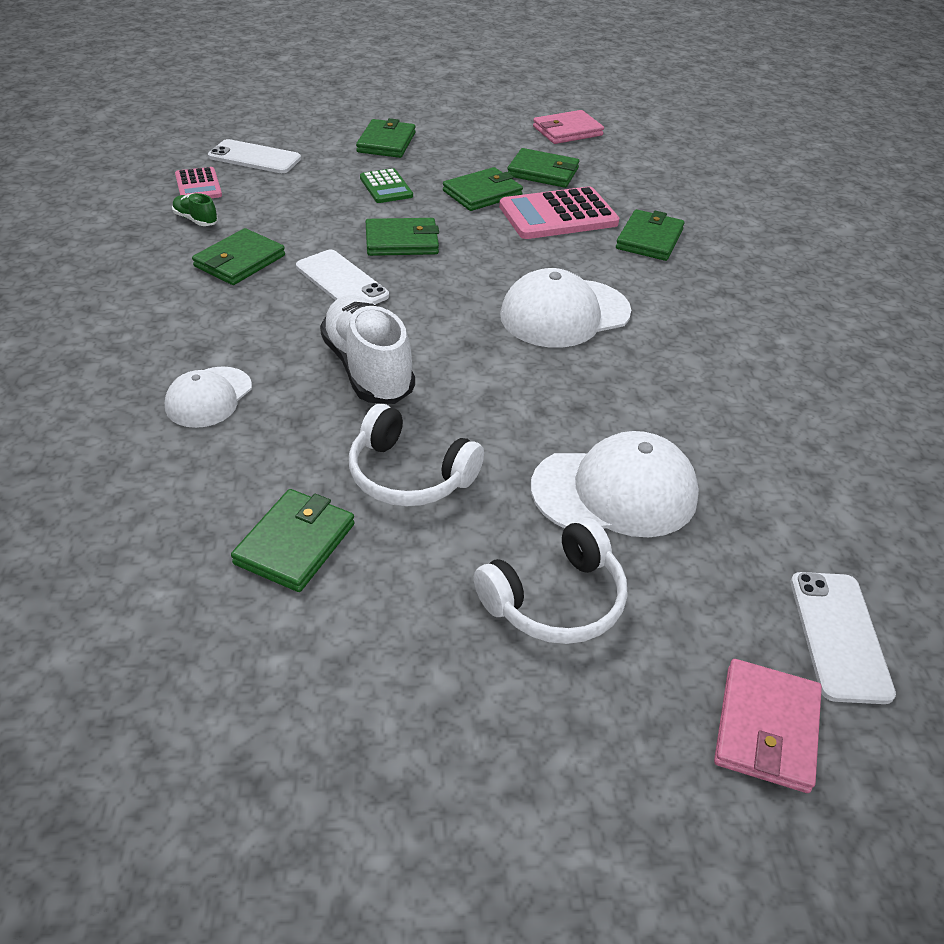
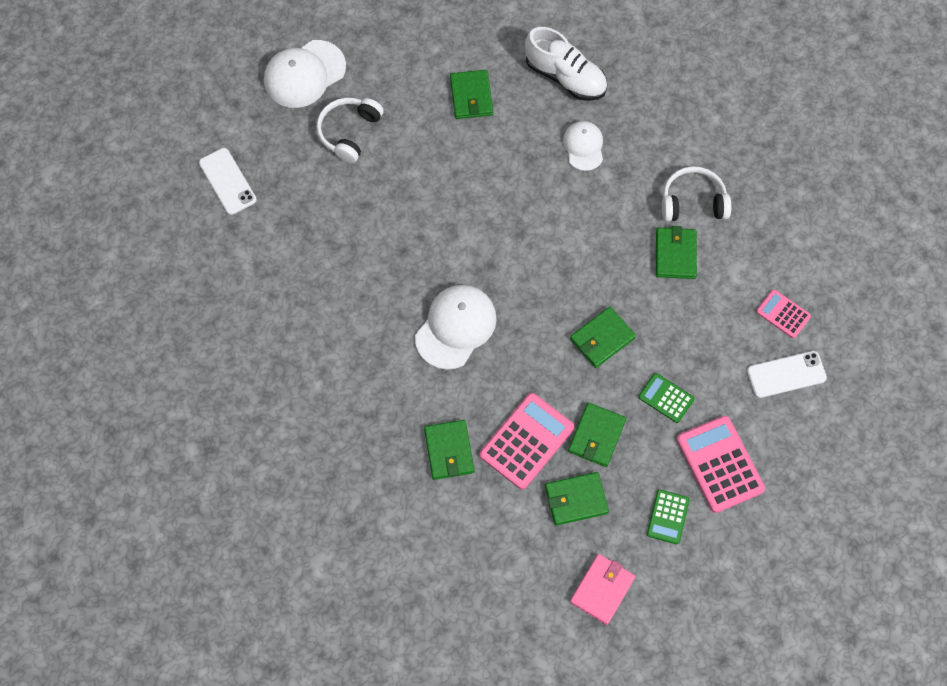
camera: 150 degrees right, 25 degrees up
green shoe [172,193,218,226] -> none
white phone [296,250,389,304] -> none
white shoe [320,295,415,404] -> white shoe moved to [525,27,607,101]
white headphones [349,404,484,506] -> white headphones moved to [662,166,731,221]
green wallet [356,118,416,158] -> pink calculator [677,416,765,513]
white cap [531,431,699,537] -> white cap moved to [264,40,346,108]
pink wallet [714,659,822,793] -> none
none -> green calculator [647,490,690,544]

